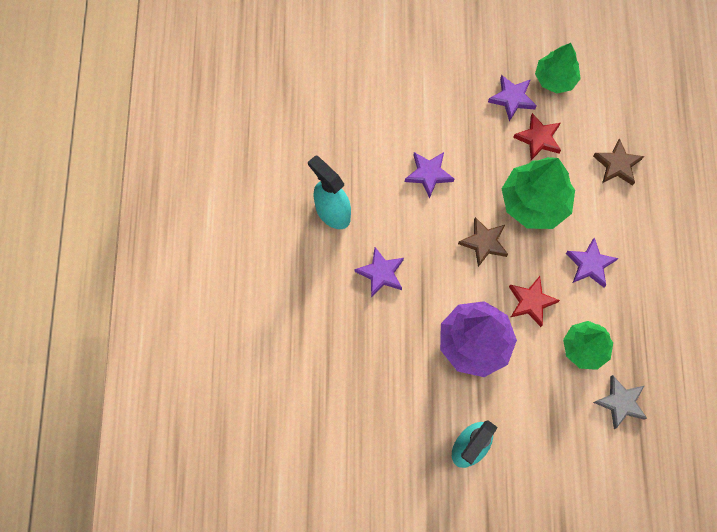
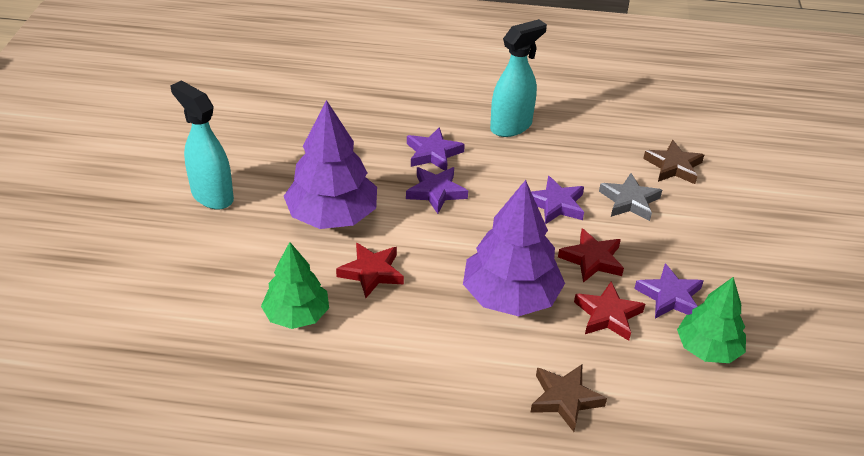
camera: 95 degrees right, 30 degrees down
brown star [458,217,508,267] -> brown star moved to [643,140,704,184]
green tree [502,157,575,229] -> purple tree [463,180,565,316]
purple star [566,237,618,287] -> purple star moved to [406,167,468,214]
grey star [593,375,647,429] -> grey star moved to [599,173,662,221]
none -> red star [558,228,624,283]

